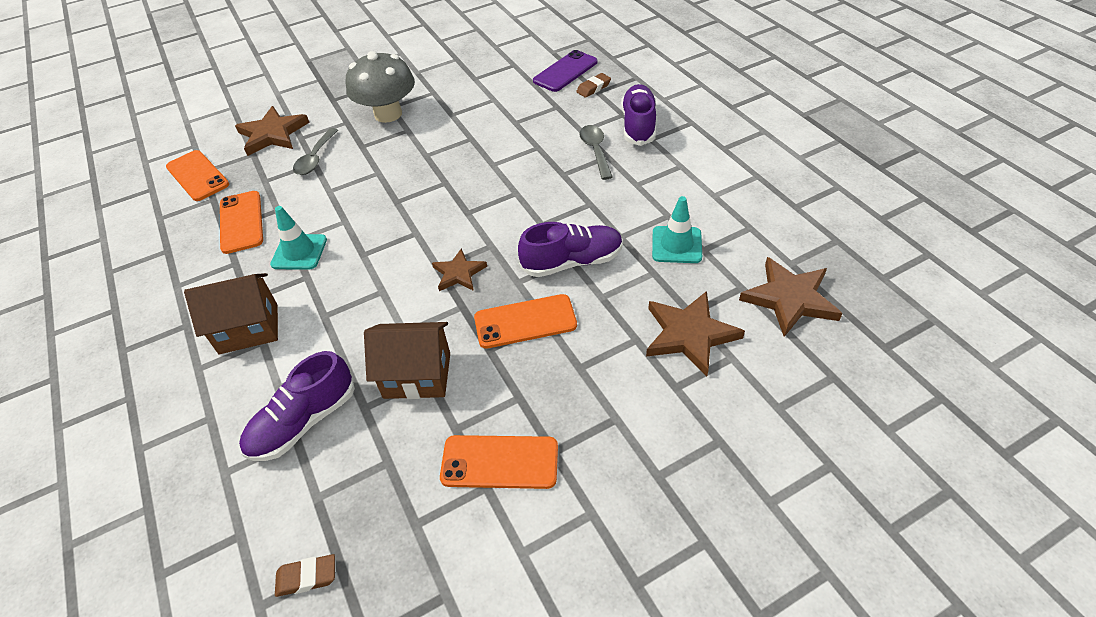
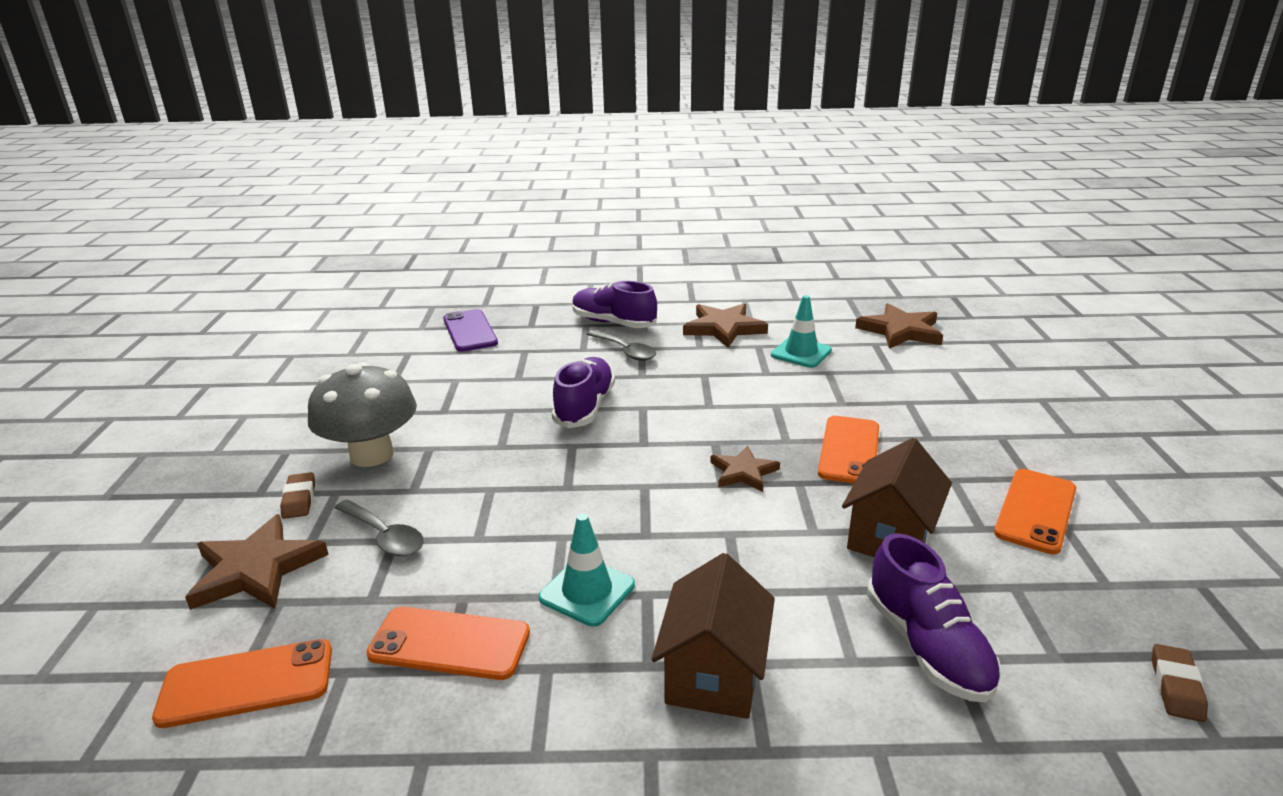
camera: 65 degrees left, 20 degrees down
purple shoe [518,222,623,277] -> purple shoe moved to [552,357,615,428]
brown eraser [576,73,611,98] -> brown eraser moved to [280,472,315,519]
grey spoon [579,125,613,180] -> grey spoon turned 150 degrees counterclockwise [587,330,656,361]
brown star [646,291,745,377] -> brown star moved to [683,303,768,348]

